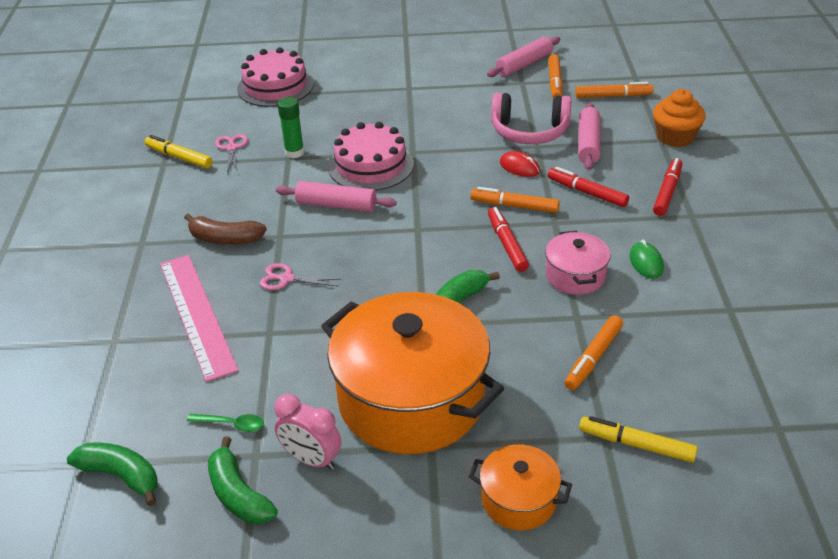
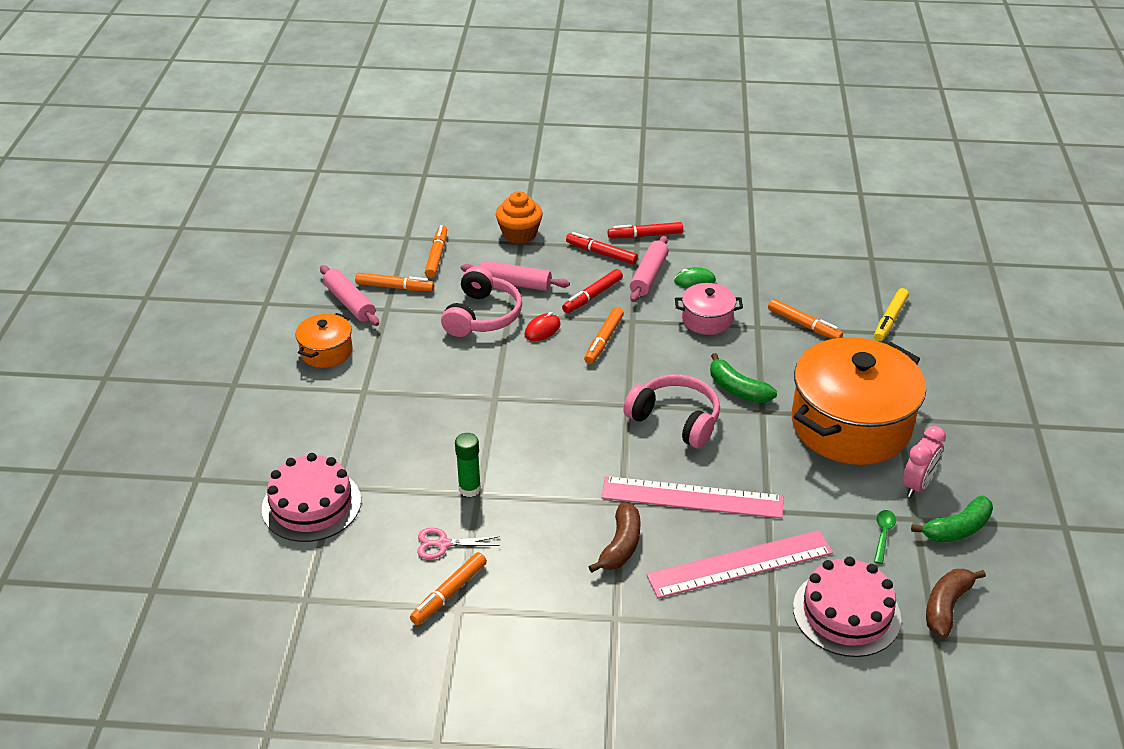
camera: 85 degrees left, 0 degrees up
green banana [67,442,158,506] -> brown banana [926,569,986,638]
yellow marker [145,135,213,169] -> orange marker [410,552,487,625]
pink scissors [260,263,340,290] -> pink ruler [601,476,783,519]
pink rolling pin [276,181,397,212] -> pink rolling pin moved to [630,236,669,302]
pink cake [328,122,414,191] -> pink cake moved to [793,556,901,657]
orange pot [469,444,572,530] -> orange pot moved to [295,313,353,368]
red marker [488,207,529,272] -> red marker moved to [608,222,683,238]
none -> pink headphones [623,374,720,448]

